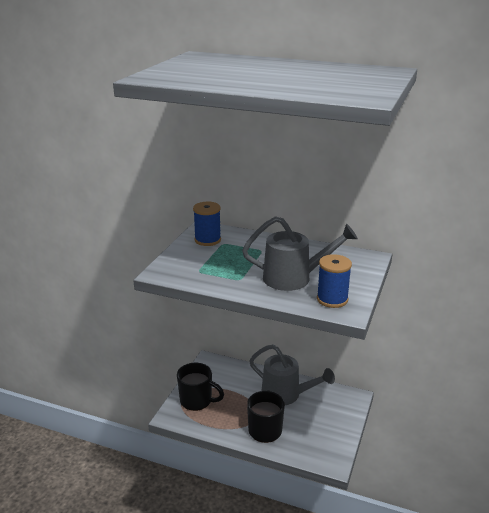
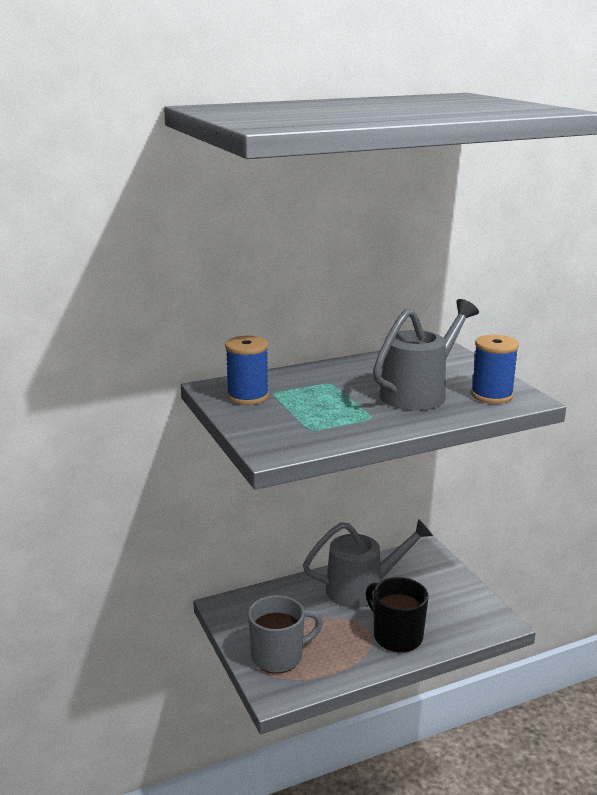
camera: 45 degrees left, 5 degrees down
black mug [177,363,224,411] -> grey mug [248,595,323,673]

